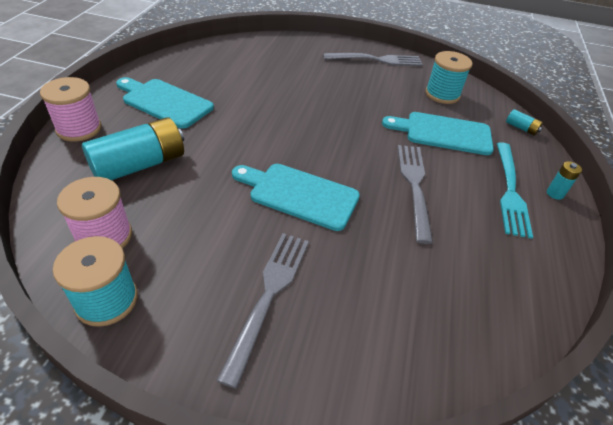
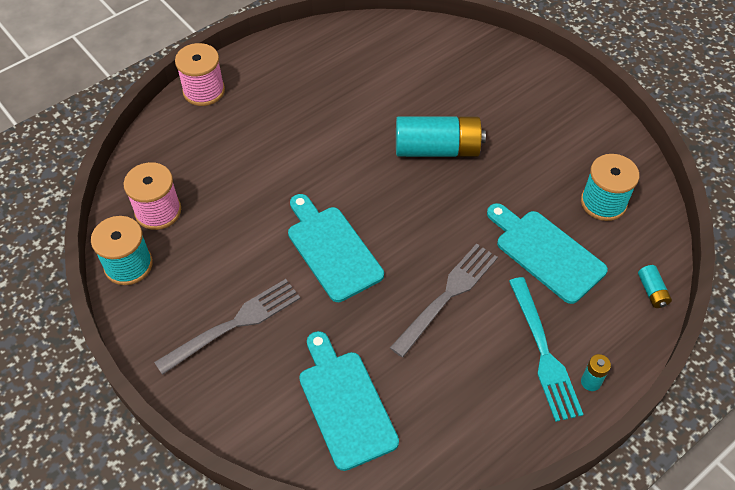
camera: 40 degrees right, 10 degrees up
turquoise battery [82,117,184,180] -> turquoise battery moved to [396,116,486,157]
turquoise cutting board [116,77,214,129] -> turquoise cutting board moved to [299,331,399,471]
grey fork [323,53,423,66] -> none
turquoise fork [497,142,533,239] -> turquoise fork turned 60 degrees counterclockwise [509,277,584,422]

